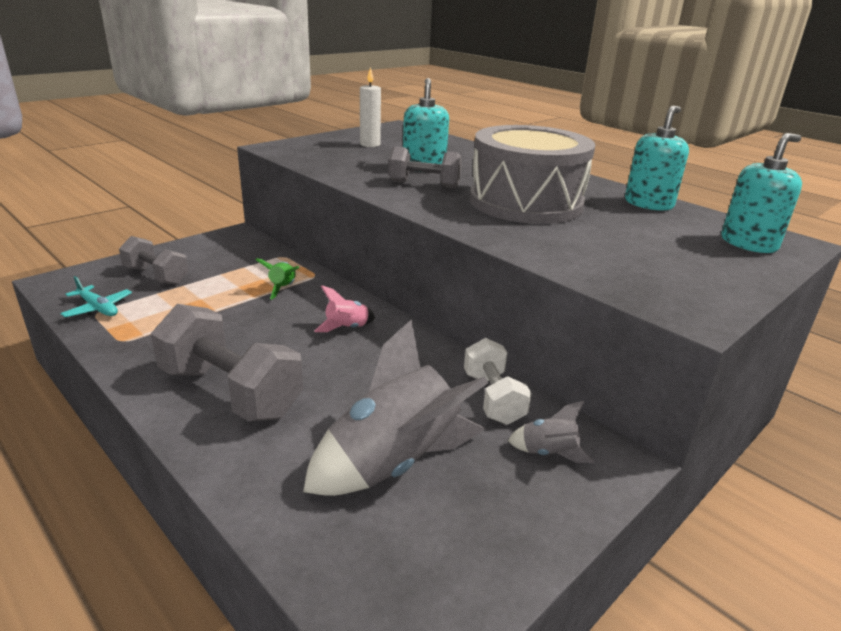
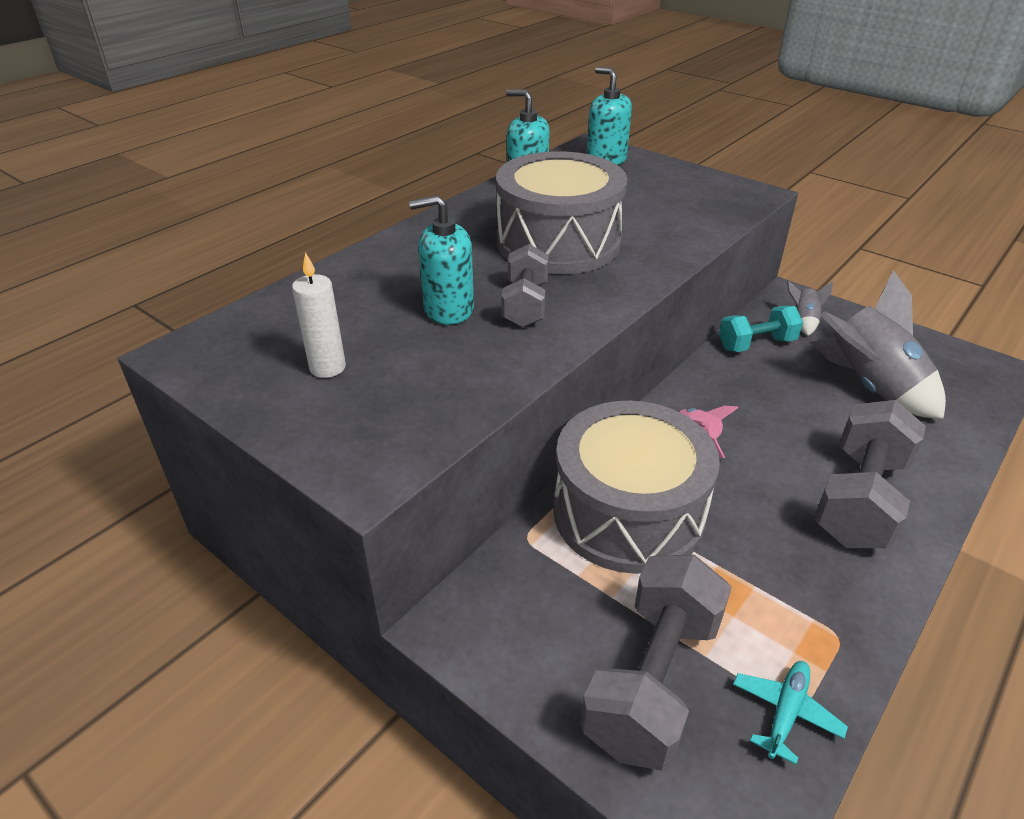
camera: 95 degrees left, 10 degrees up
grey dumbbell [119,236,189,285] -> grey dumbbell [581,555,732,771], size x1.63
green rocket [255,258,299,299] -> grey drum [553,401,720,574]
white dumbbell [464,338,531,425] -> turquoise dumbbell [719,306,803,352]

